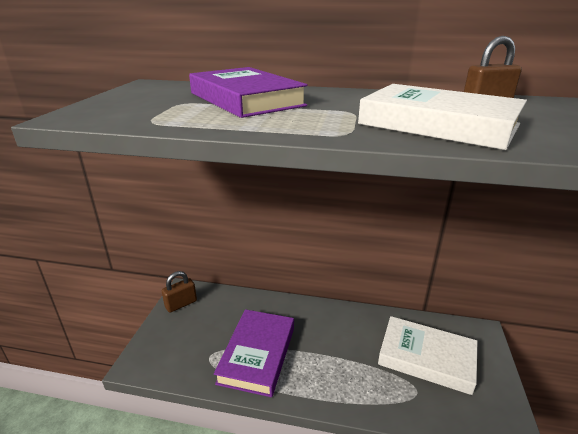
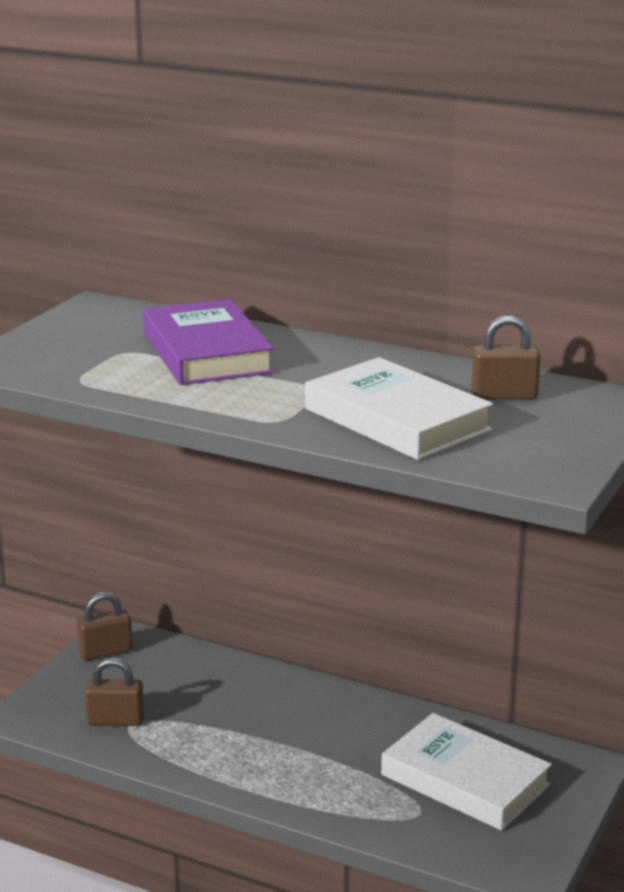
camera: 15 degrees right, 5 degrees down
purple book [214,309,294,397] -> none
none -> brown padlock [85,658,144,726]

